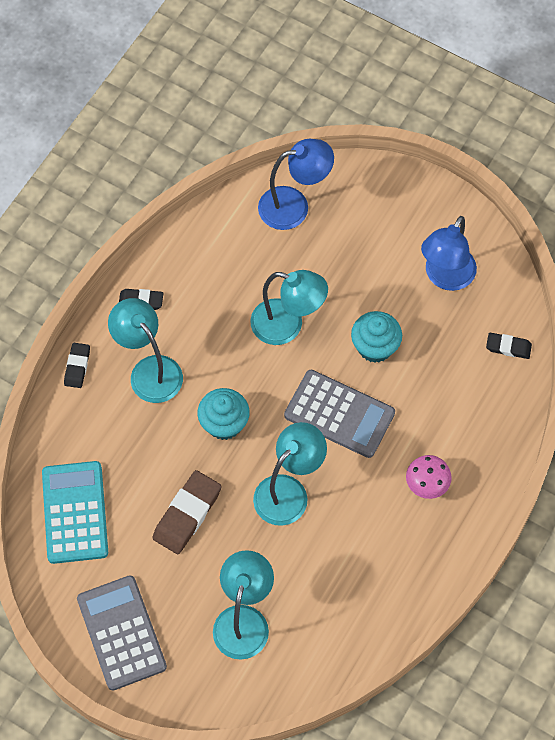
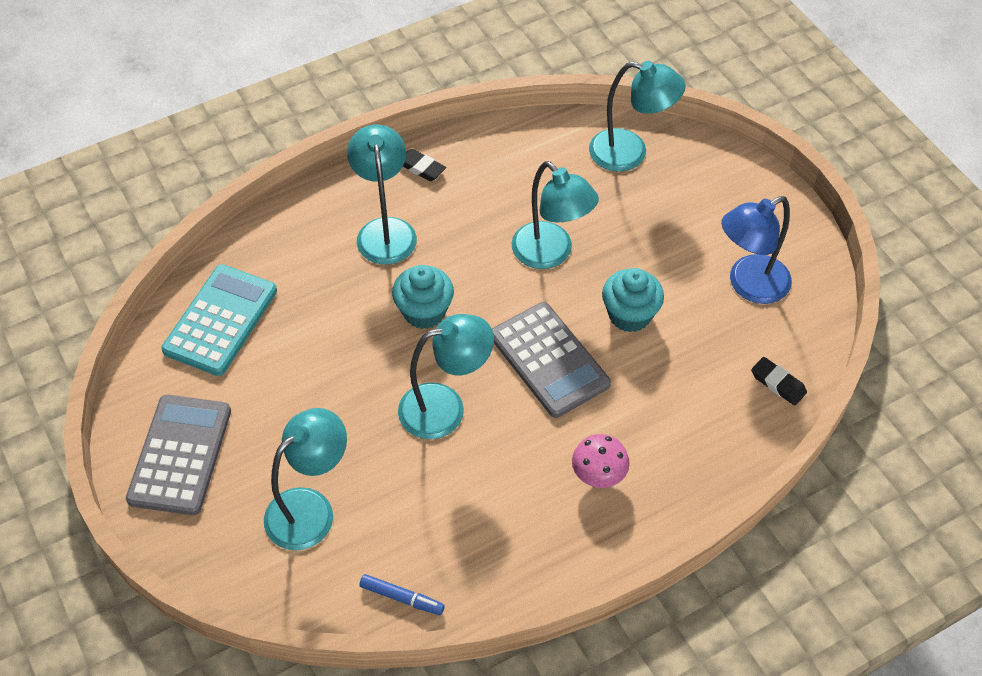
camera: 30 degrees right, 10 degrees down
black eraser [64,343,90,388] -> none
brown eraser [152,470,222,554] -> none
blue lamp [258,139,334,230] -> turquoise lamp [589,61,686,172]
none -> blue marker [359,574,445,615]

